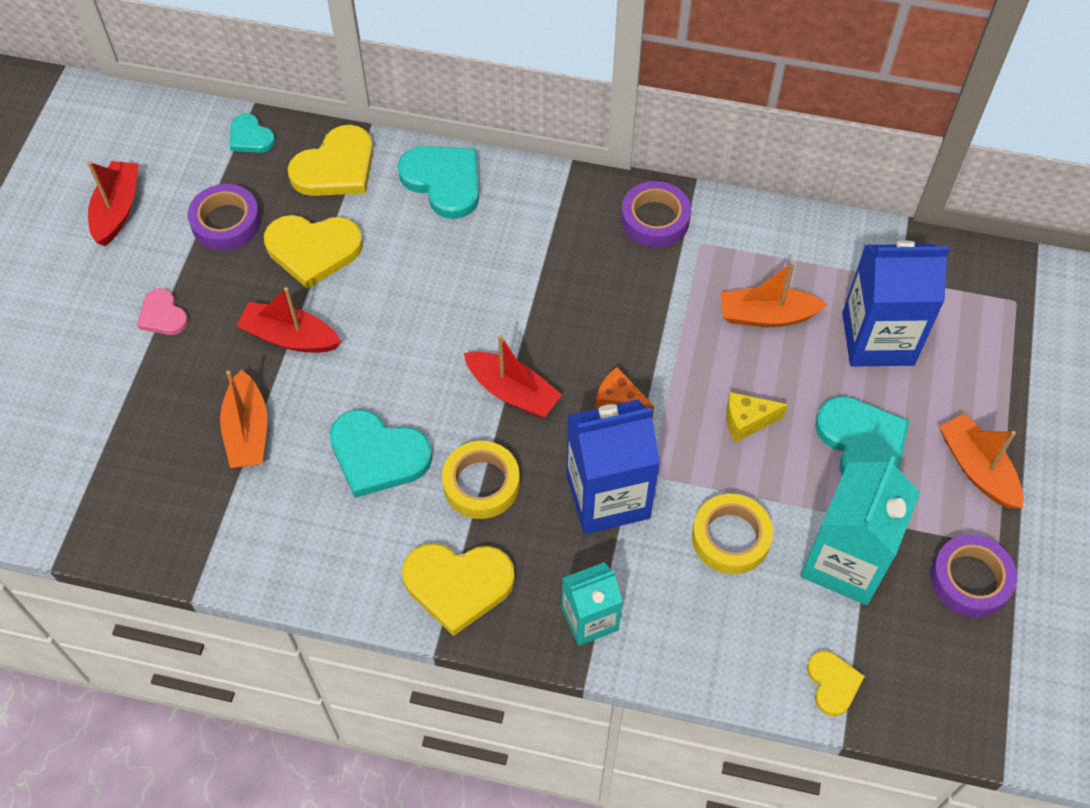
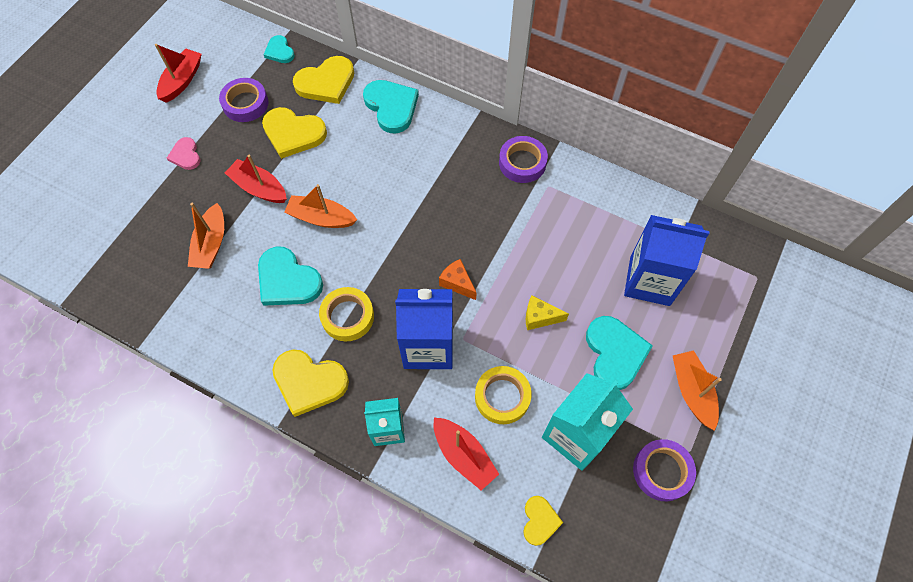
camera: 15 degrees right, 5 degrees up
red boat [464,335,562,418] -> red boat moved to [434,417,499,491]
orange boat [721,262,828,327] -> orange boat moved to [284,184,357,228]

